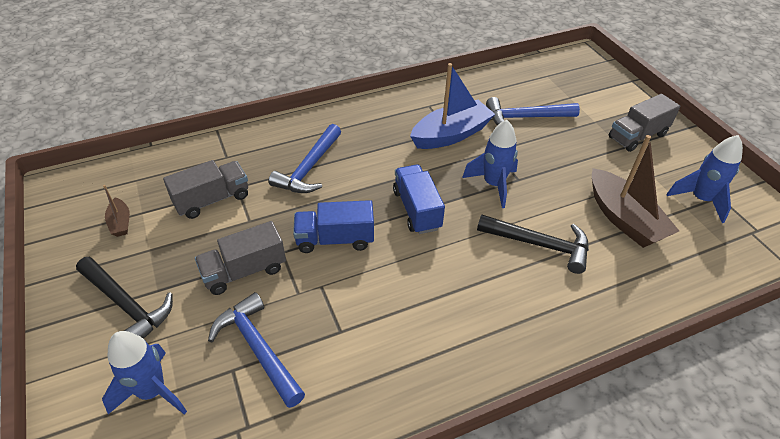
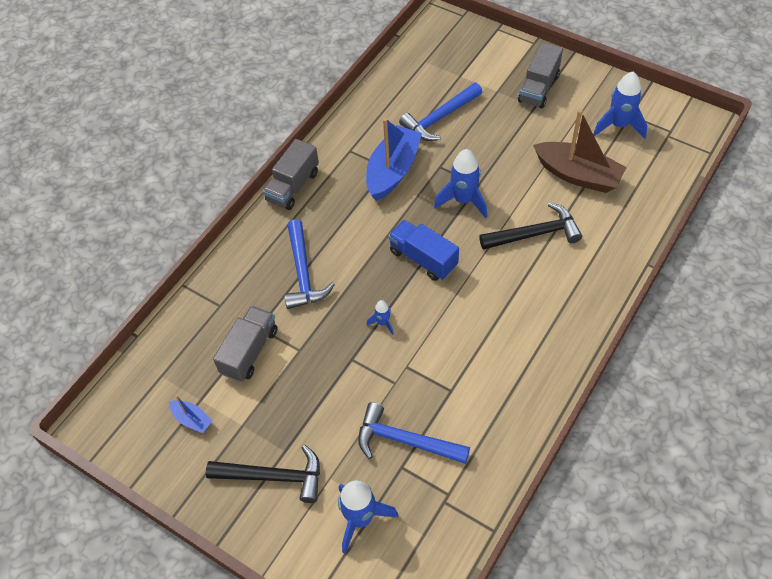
camera: 30 degrees left, 10 degrees up
brown boat [103,185,130,237] -> blue boat [169,395,213,433]
grey truck [195,221,286,295] -> grey truck moved to [263,139,319,210]
blue truck [293,200,374,253] -> blue rocket [367,300,394,335]

